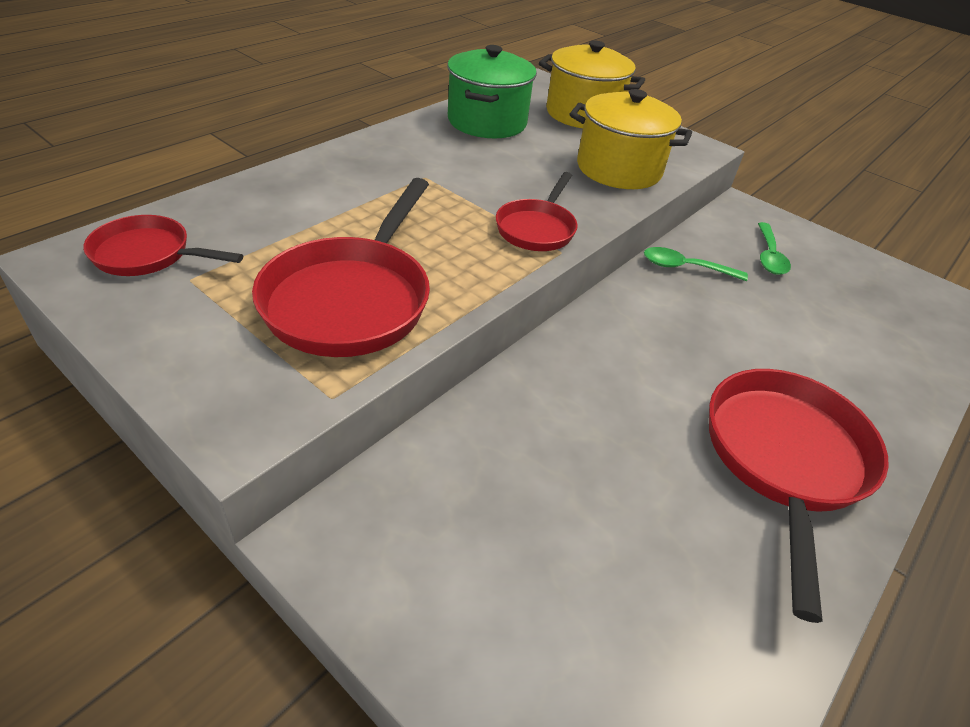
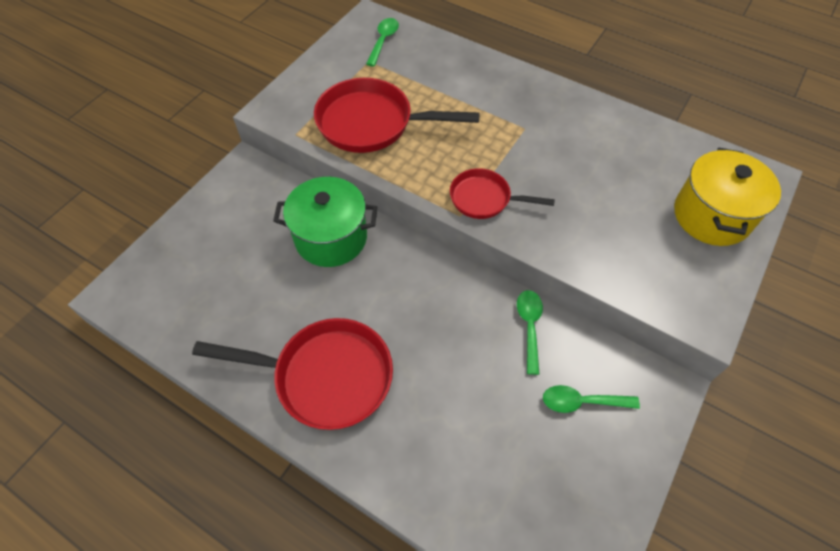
camera: 85 degrees right, 15 degrees up
red pan [83,215,243,276] -> green spoon [366,18,399,67]
green pot [447,45,537,138] -> green pot moved to [273,177,377,267]
yellow pot [569,89,692,189] -> none

